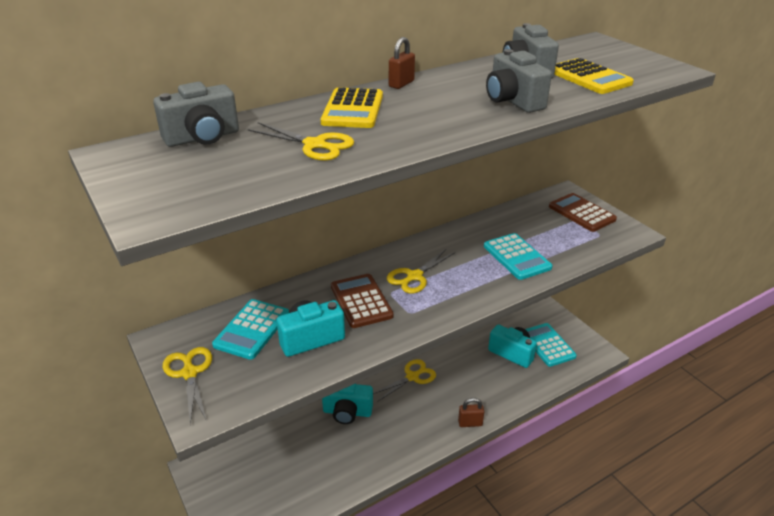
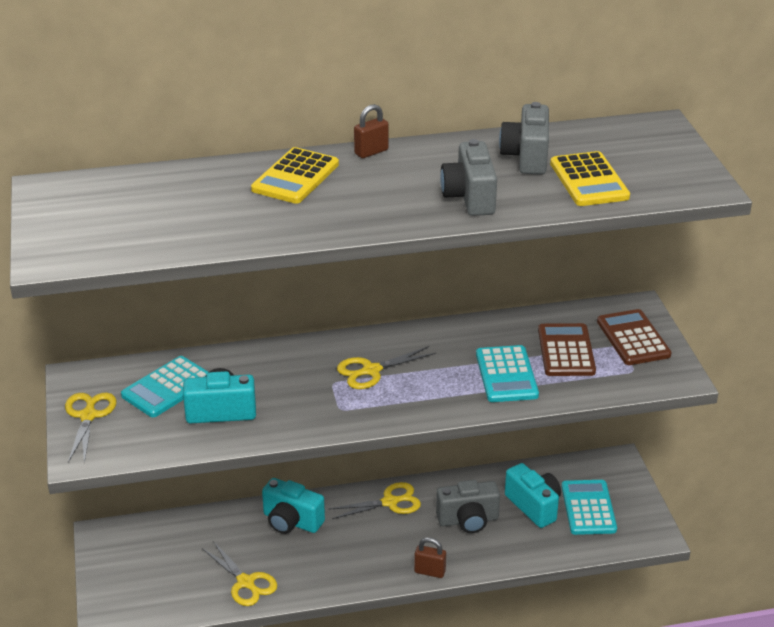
camera: 20 degrees right, 0 degrees up
grey camera [153,82,239,147] -> grey camera moved to [436,480,500,533]
yellow scissors [248,122,354,161] -> yellow scissors moved to [202,541,277,606]
brown calculator [331,274,394,328] -> brown calculator moved to [538,323,596,376]

